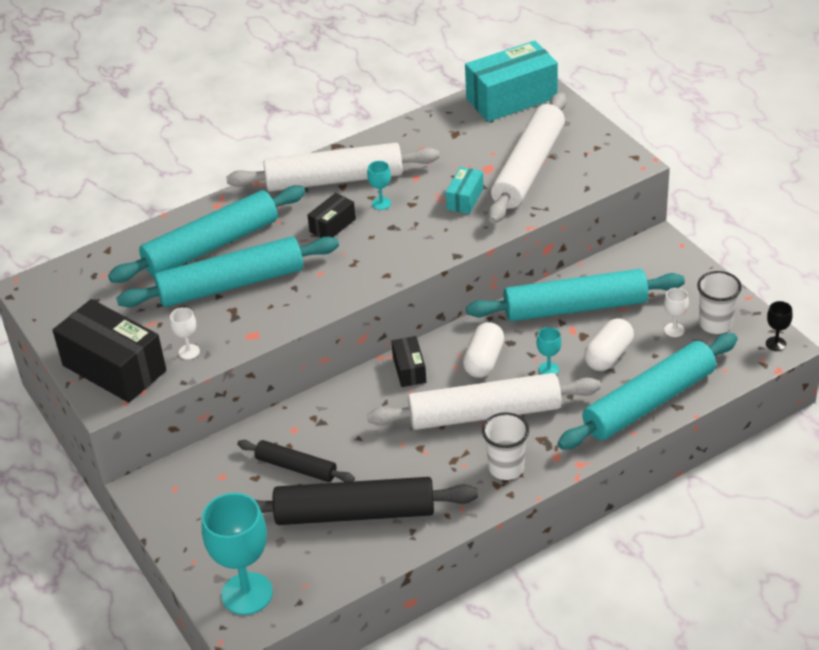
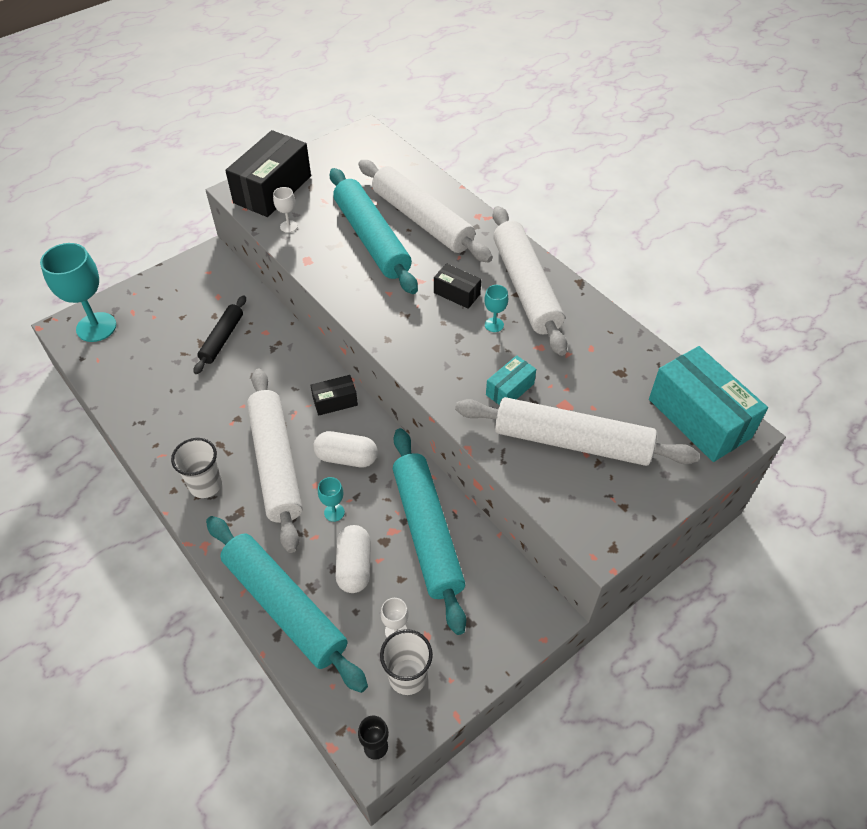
camera: 80 degrees right, 10 degrees up
turquoise rolling pin [108,185,305,283] -> white rolling pin [358,160,493,262]
black rolling pin [255,477,478,525] -> none
turquoise box [446,167,483,214] -> turquoise box turned 60 degrees counterclockwise [486,355,536,405]
white capsule [584,318,634,371] -> white capsule turned 60 degrees clockwise [336,525,371,593]

